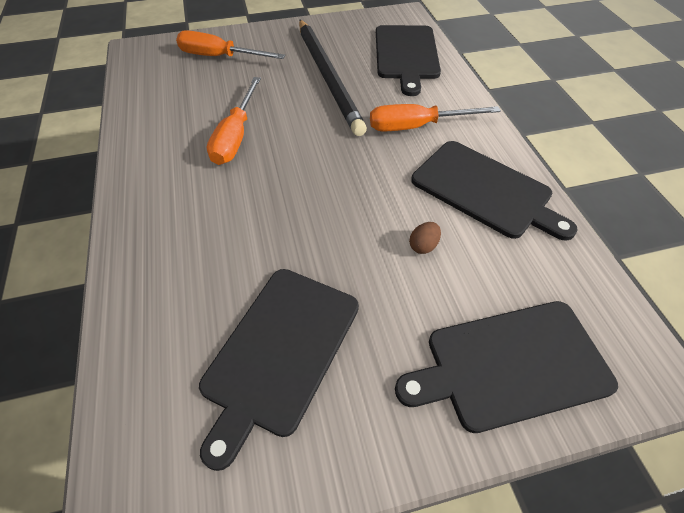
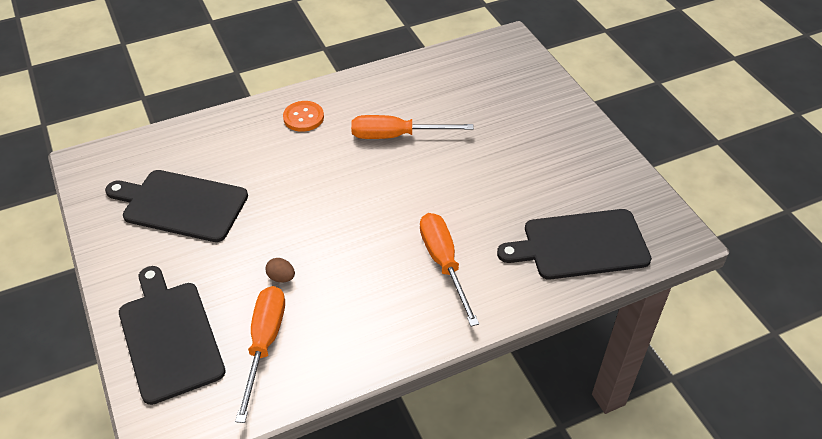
camera: 80 degrees right, 5 degrees down
orange screwdriver [176,30,285,59] -> orange screwdriver moved to [235,286,285,423]
black pencil [299,20,367,136] -> none
black cutting board [411,141,578,241] -> none
none -> orange button [283,101,324,132]

